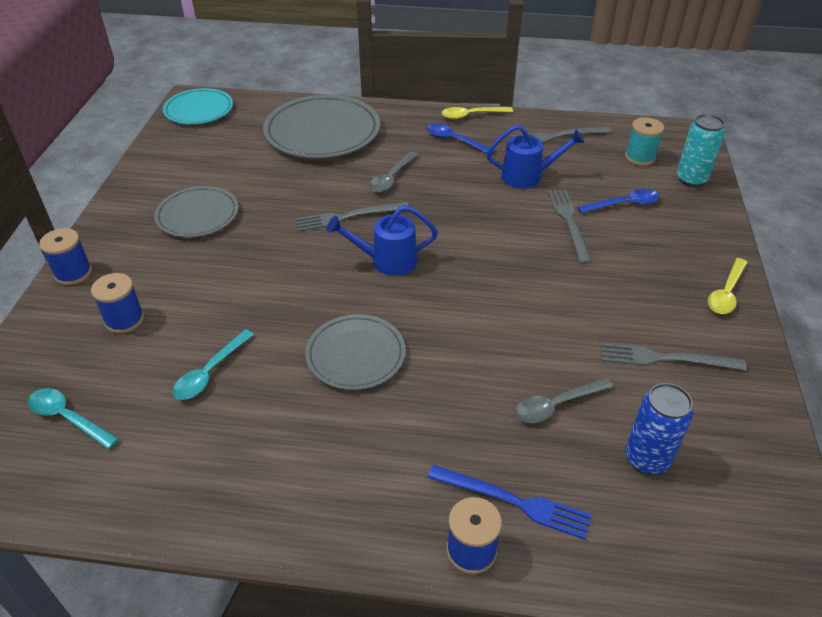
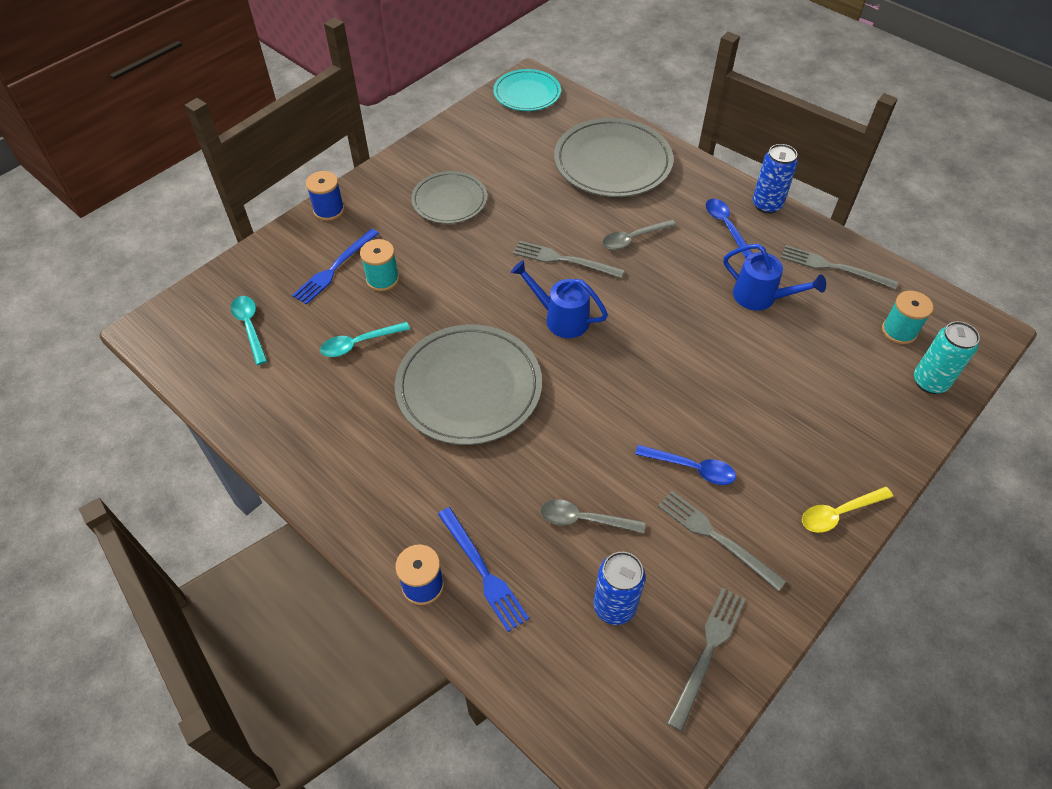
camera: 35 degrees right, 10 degrees up
blue spool [91,273,144,333] -> blue fork [292,229,379,305]
grey plate [305,314,406,390] -> grey plate [395,324,542,445], size x1.63
yellow spoon [441,107,513,119] -> blue can [753,144,798,214]
grey fork [548,189,592,264] -> grey fork moved to [667,588,745,732]
blue spoon [577,189,659,213] -> blue spoon moved to [635,445,736,485]
none -> turquoise spool [360,239,399,291]

